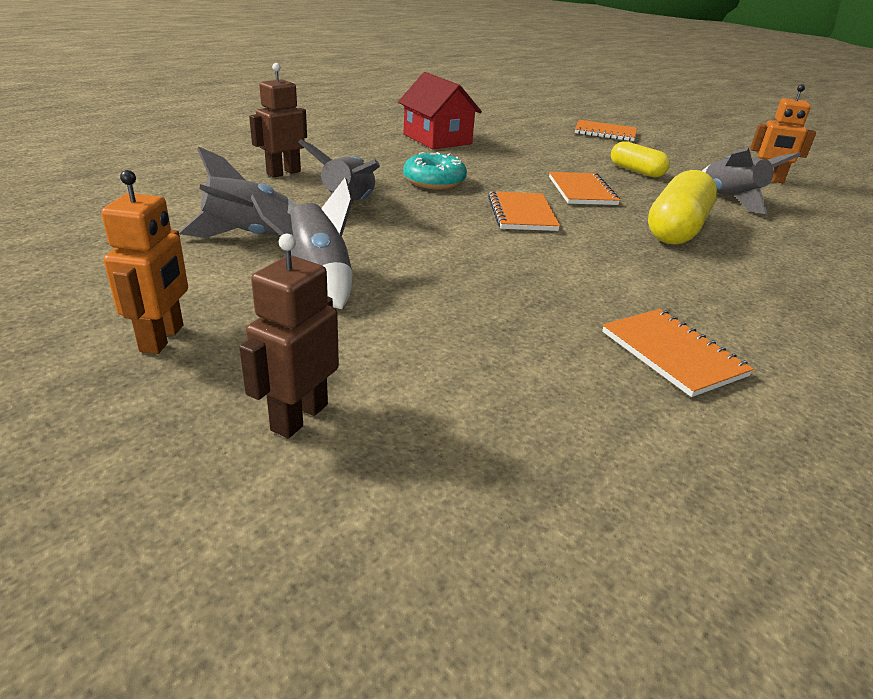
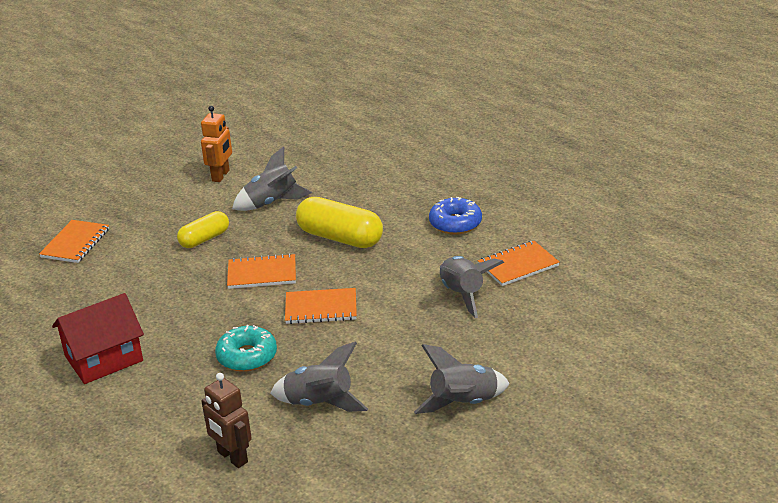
camera: 85 degrees left, 0 degrees up
orange robot [101,170,188,354] -> none
grey rocket [179,146,298,238] -> grey rocket moved to [440,256,504,318]
brown robot [239,234,339,438] -> none
none -> blue donut [429,197,482,235]

